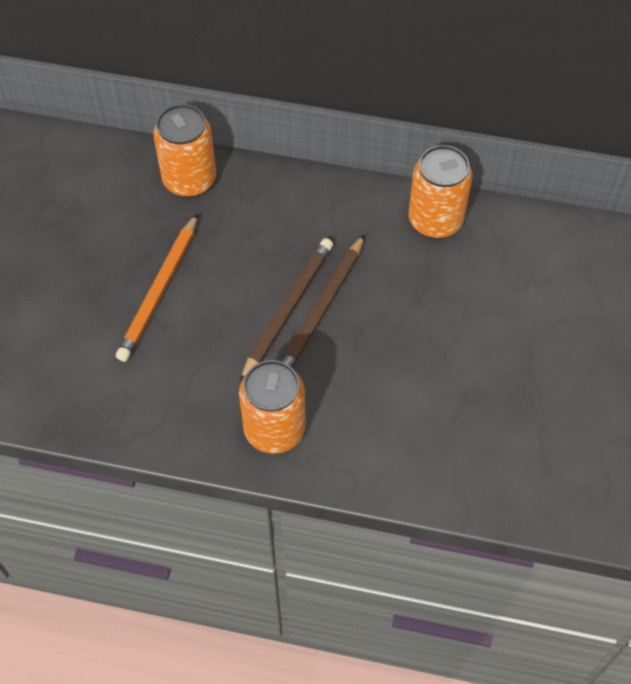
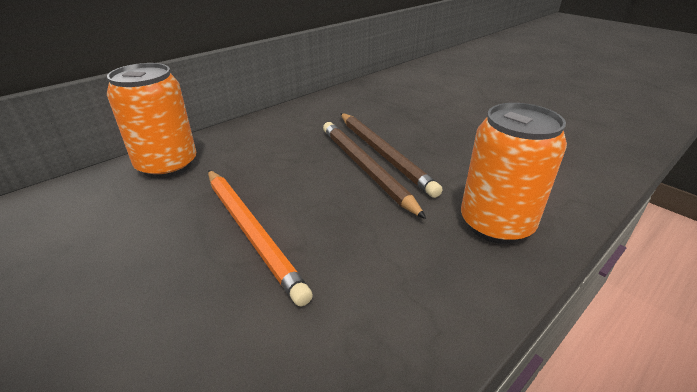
camera: 55 degrees left, 25 degrees down
orange can [408,145,473,238] -> none

